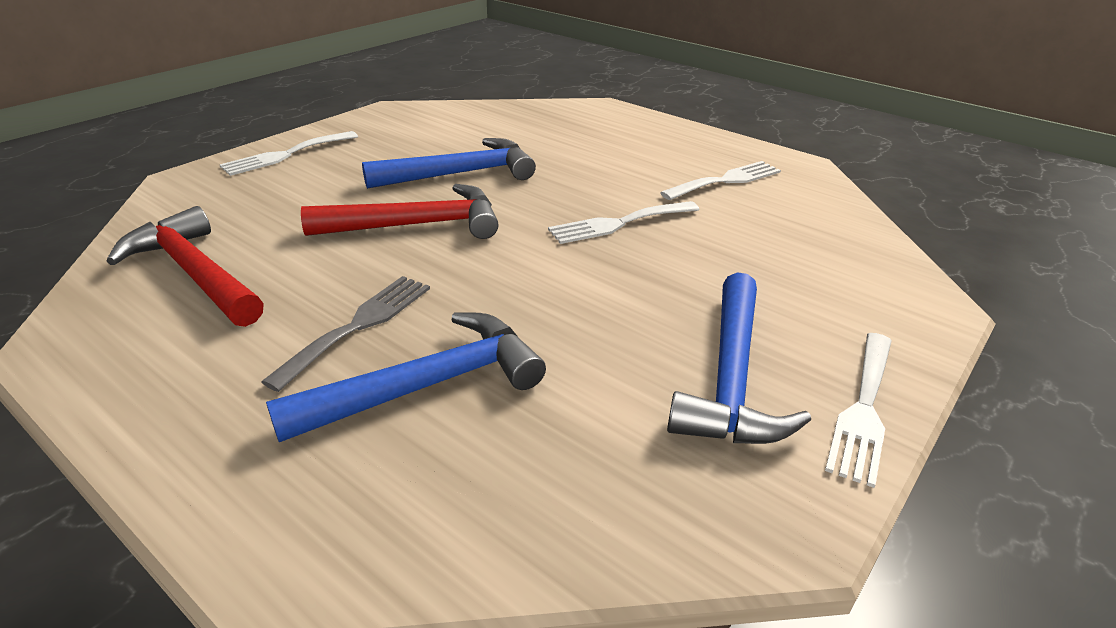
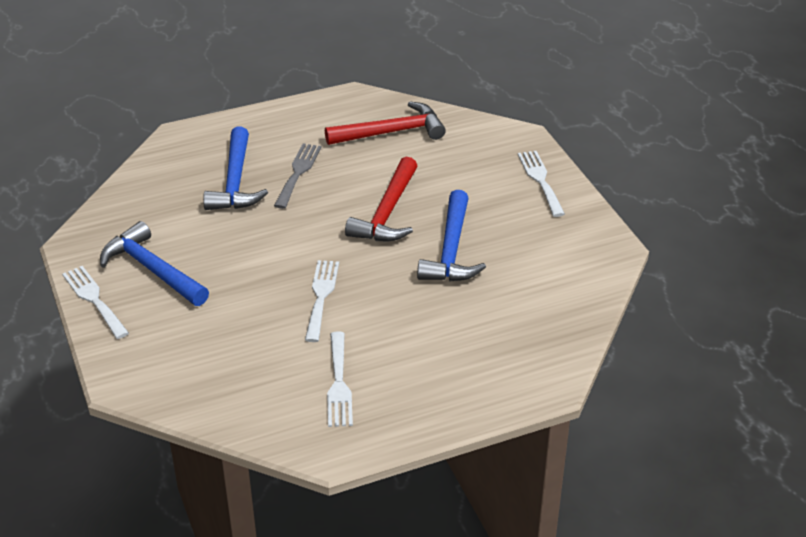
camera: 120 degrees right, 5 degrees up
grey fork [261,276,430,392] -> grey fork turned 135 degrees counterclockwise [274,143,321,209]

